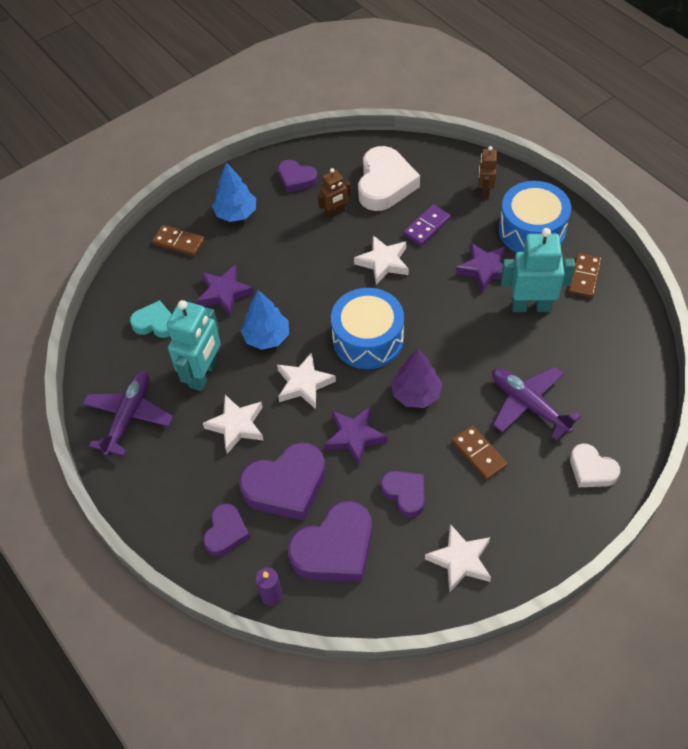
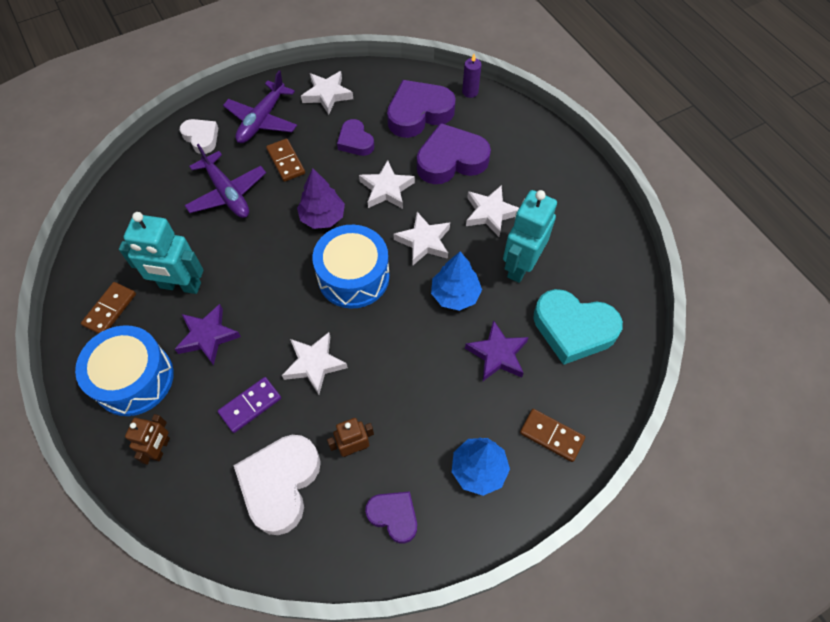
camera: 175 degrees left, 5 degrees up
purple plane [82,371,173,456] -> purple plane moved to [223,70,297,143]
turquoise heart [130,300,172,338] -> turquoise heart [533,289,623,365], size x1.73
purple heart [203,503,250,556] -> none
purple star [324,407,387,465] -> white star [359,160,415,209]

